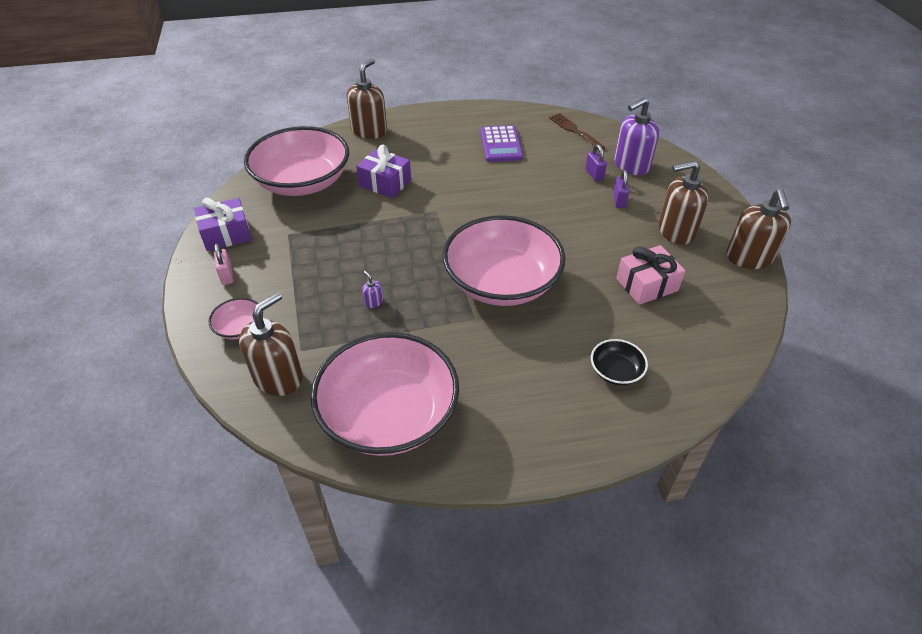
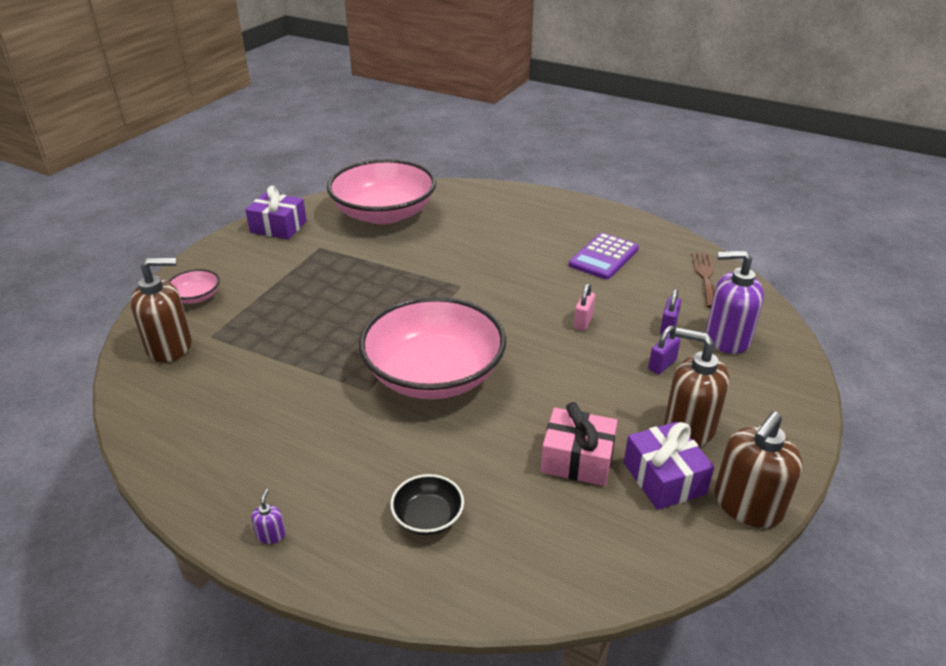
camera: 40 degrees right, 10 degrees down
pink padlock [214,243,234,285] -> pink padlock moved to [574,283,595,331]
pink bowl [310,332,459,456] -> none
brown soap dispenser [347,58,387,139] -> none
purple gift [356,145,411,198] -> purple gift moved to [624,422,714,510]
purple soap dispenser [362,271,383,308] -> purple soap dispenser moved to [251,489,286,544]

